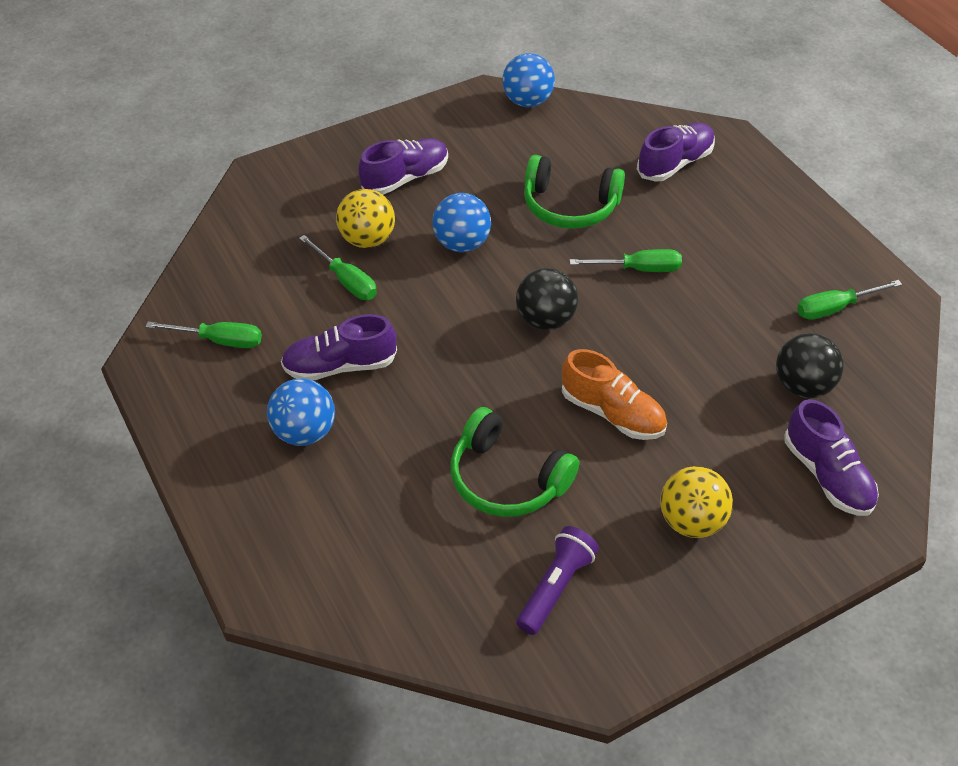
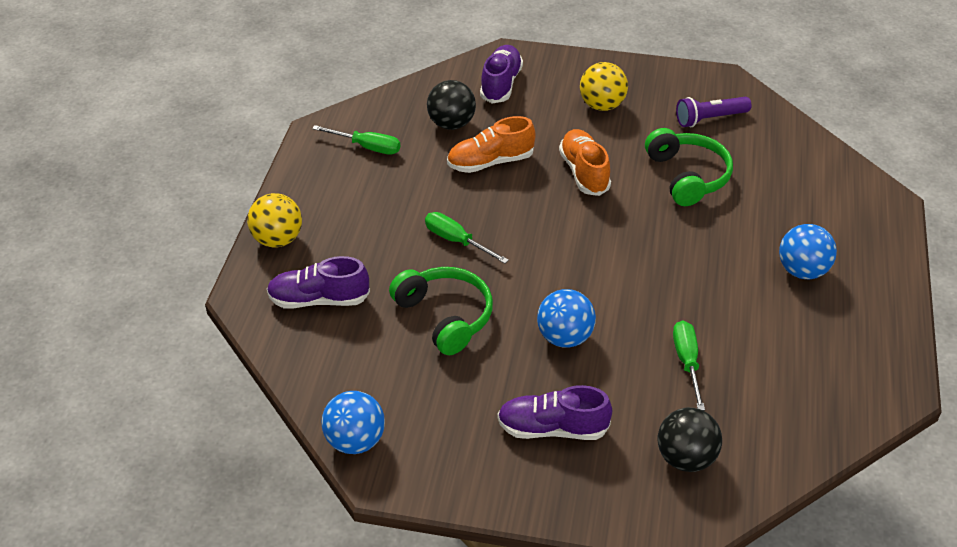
camera: 140 degrees left, 5 degrees down
green screwdriver [145,322,262,348] -> none
purple shoe [281,314,397,381] -> none
yellow ball [336,189,395,248] -> yellow ball moved to [247,193,302,248]
black ball [516,268,578,330] -> black ball moved to [658,407,722,472]
none -> orange shoe [447,116,535,173]

